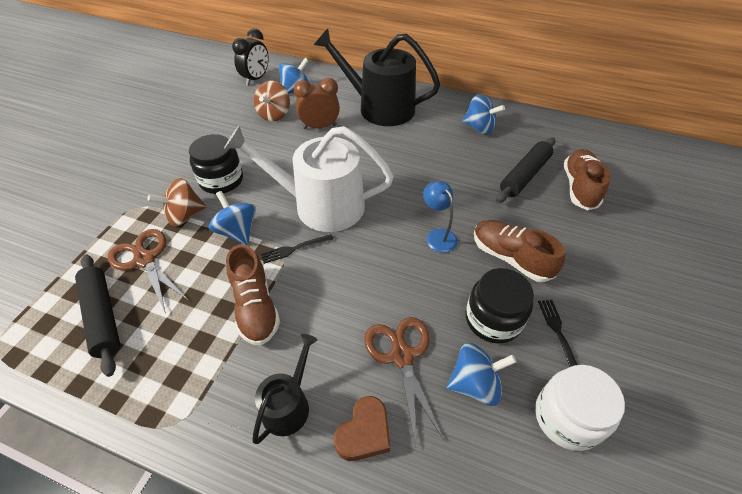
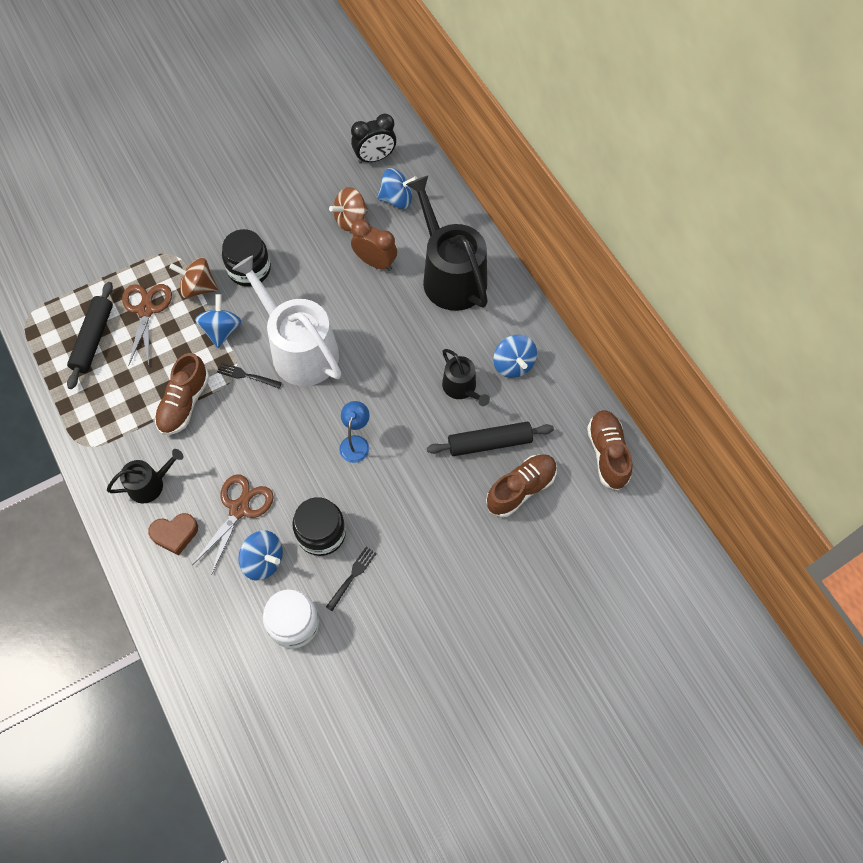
camera: 40 degrees right, 15 degrees up
brown shoe [474,220,565,282] -> brown shoe moved to [587,410,632,490]
none -> black watering can [442,349,490,406]

